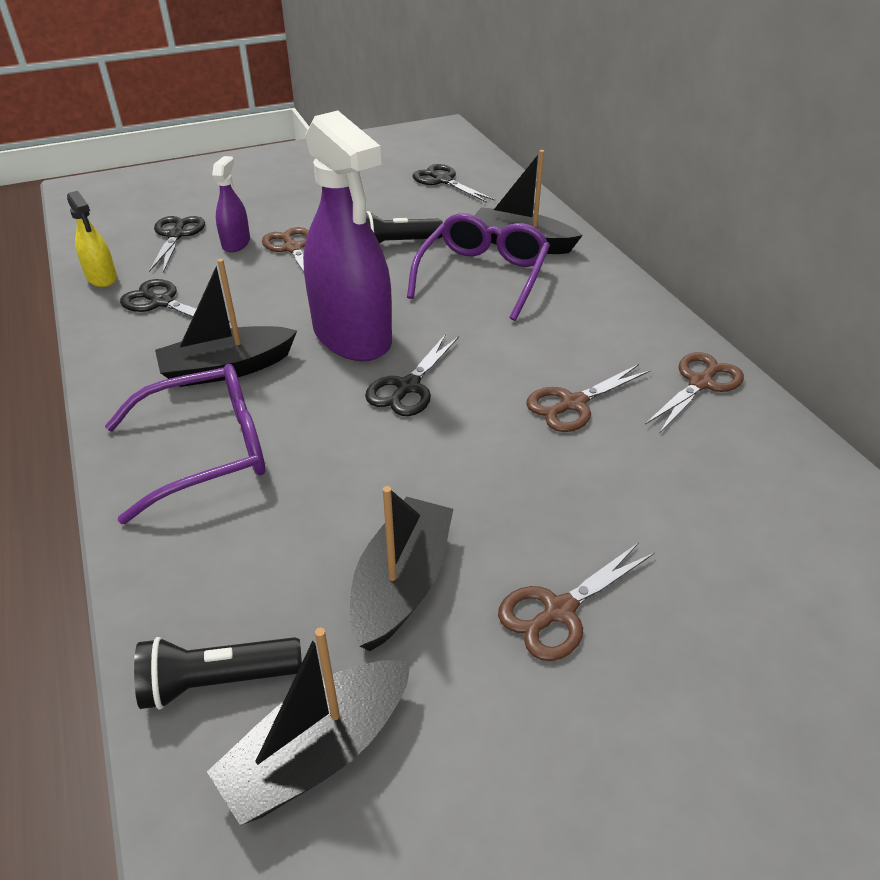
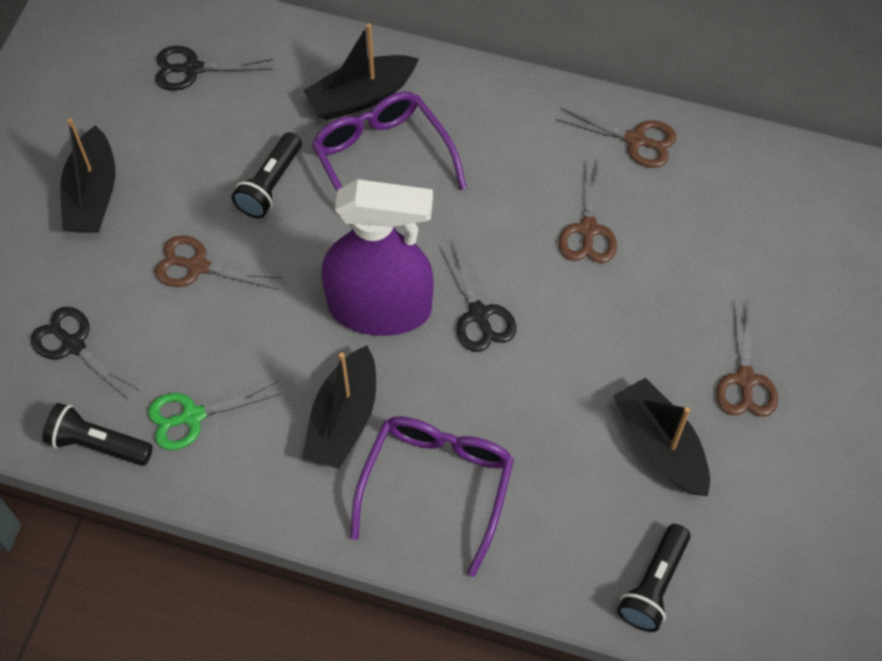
camera: 50 degrees left, 20 degrees up
yellow spray bottle [67,191,117,287] -> black flashlight [42,403,153,466]
black scissors [120,279,230,322] -> green scissors [148,381,282,450]
black boat [207,627,411,826] -> black boat moved to [60,118,115,232]
purple spray bottle [212,156,250,252] -> none
brown scissors [645,352,744,434] -> brown scissors turned 120 degrees clockwise [556,108,676,168]

